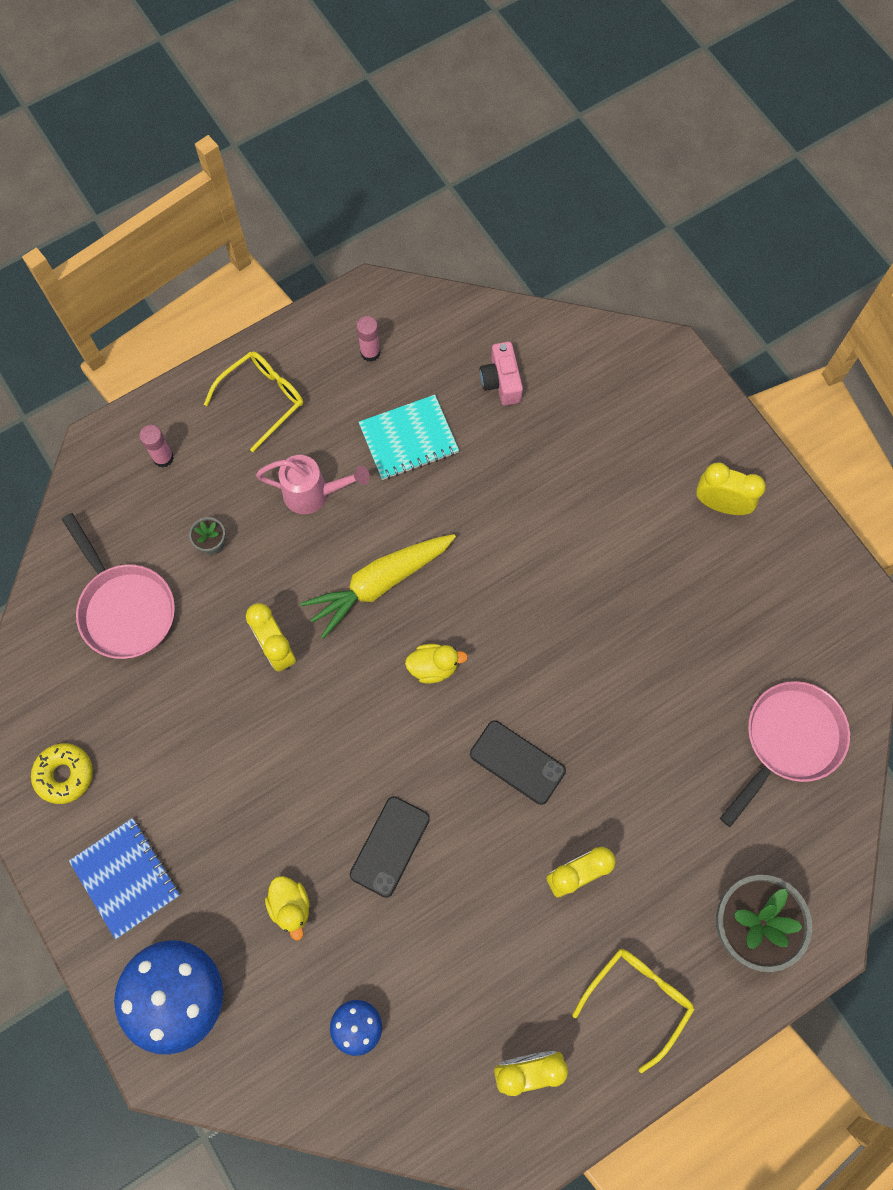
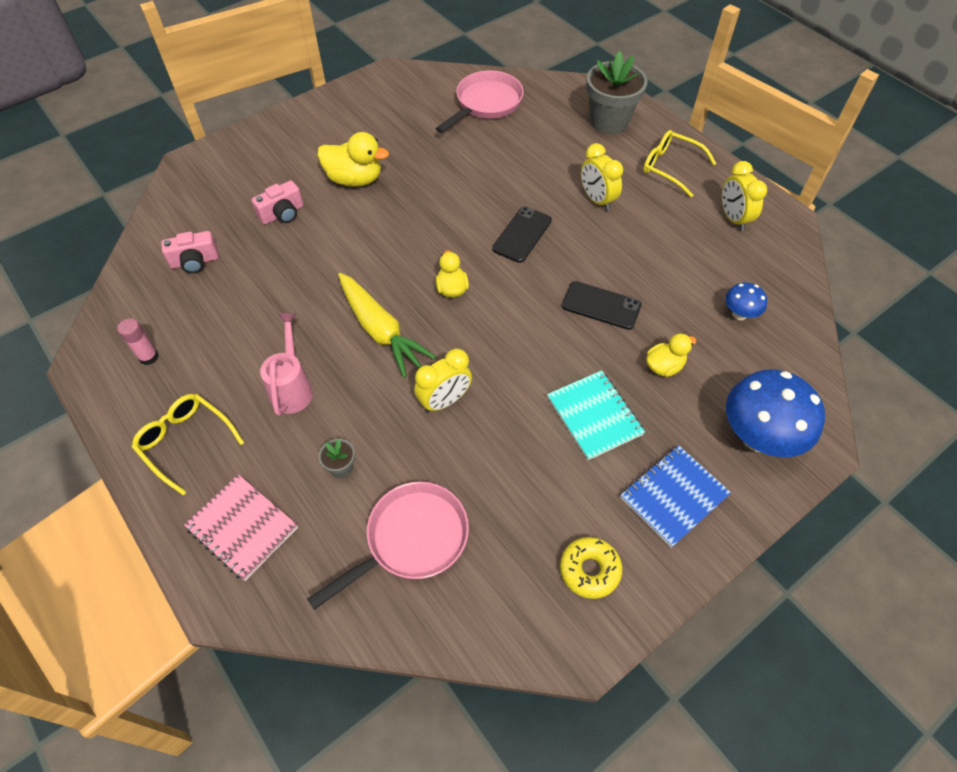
camera: 95 degrees left, 15 degrees down
pink glue stick [139,425,174,468] -> pink notebook [184,474,298,581]
turquoise notebook [359,395,459,480] -> turquoise notebook moved to [547,370,645,460]
yellow clock [696,462,766,515] -> none
pink pan [720,681,850,827] -> pink pan turned 90 degrees clockwise [436,71,524,133]
none -> pink camera [252,180,303,225]
none -> yellow duck [317,132,389,187]

